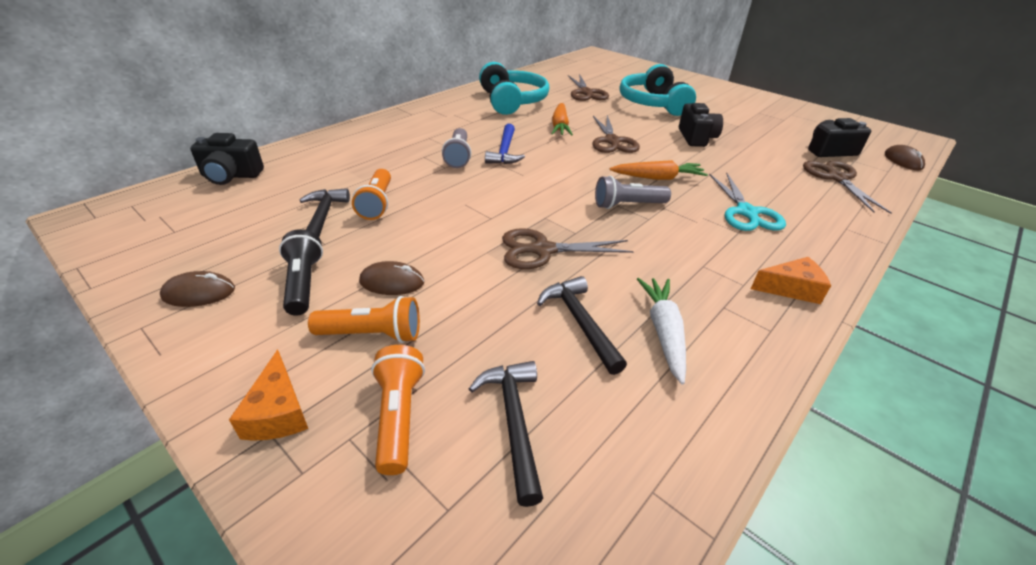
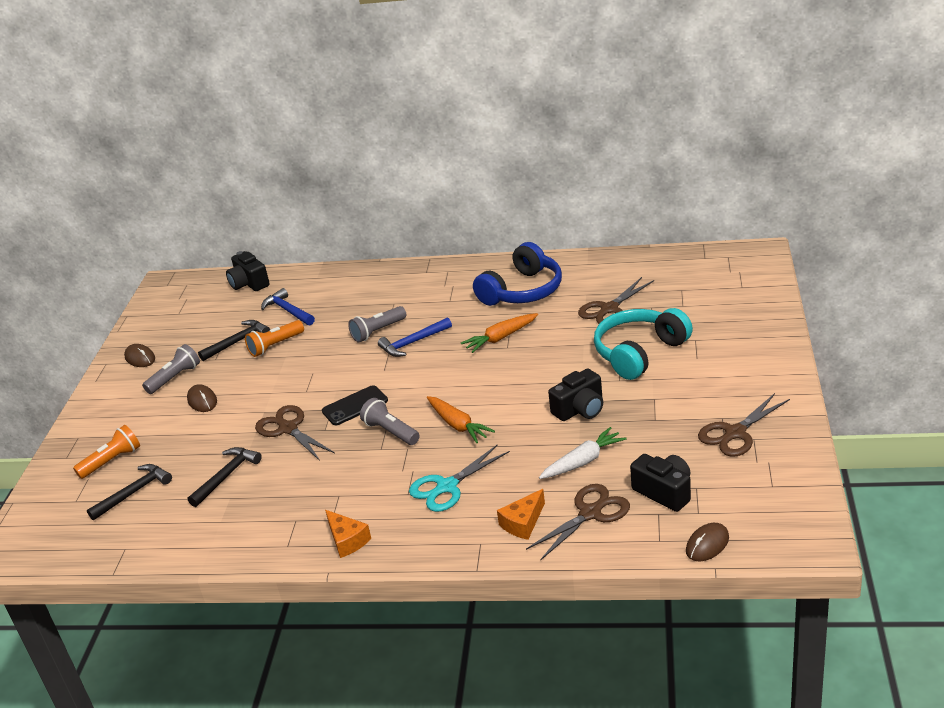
camera: 60 degrees right, 5 degrees down
orange cheese [229,350,308,441] -> orange cheese moved to [497,489,545,540]
black flashlight [279,229,323,316] -> grey flashlight [142,344,200,394]
orange flashlight [308,296,420,343] -> none
turquoise headphones [479,62,549,115] -> blue headphones [473,242,562,306]
brown scissors [593,115,640,153] -> brown scissors moved to [698,393,790,457]
white carrot [637,278,686,384] -> white carrot moved to [539,427,626,479]
none -> blue hammer [261,288,315,325]
none -> black phone [322,385,388,425]

